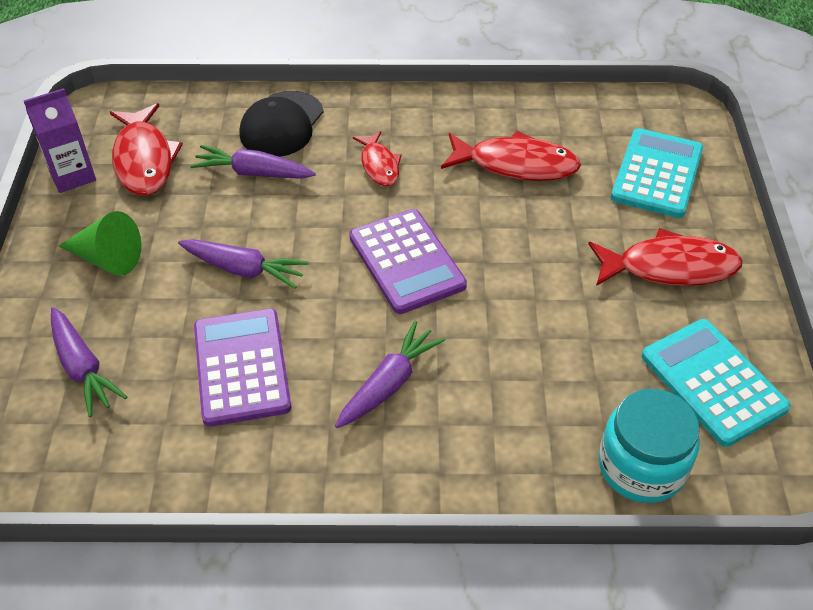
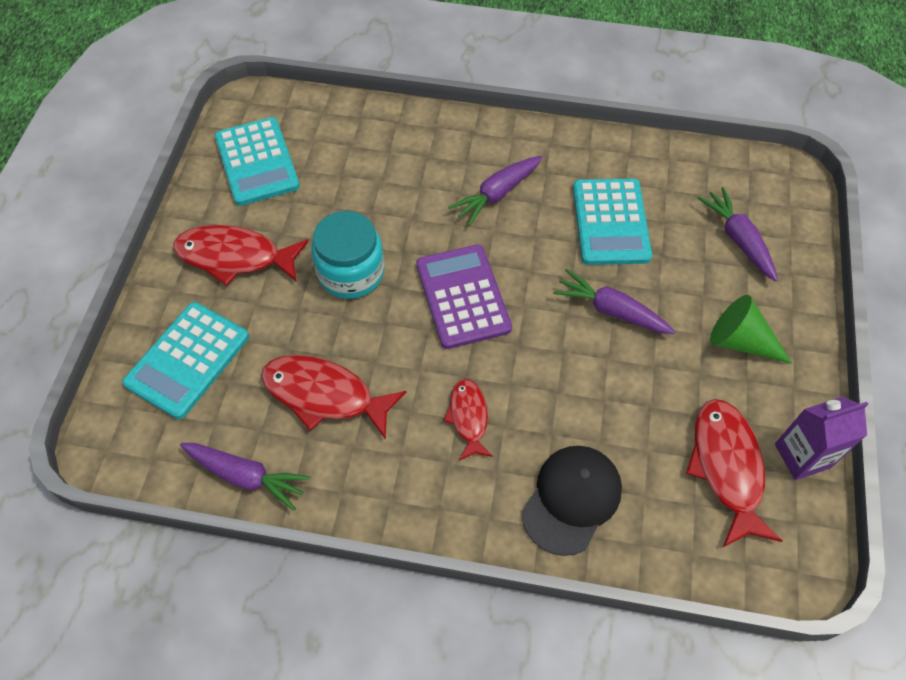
camera: 170 degrees left, 10 degrees up
purple carrot [190,145,316,179] -> purple carrot moved to [180,443,311,511]
purple calculator [194,308,291,427] -> turquoise calculator [573,179,652,265]
turquoise jar [599,389,700,503] -> turquoise jar moved to [311,211,384,299]

